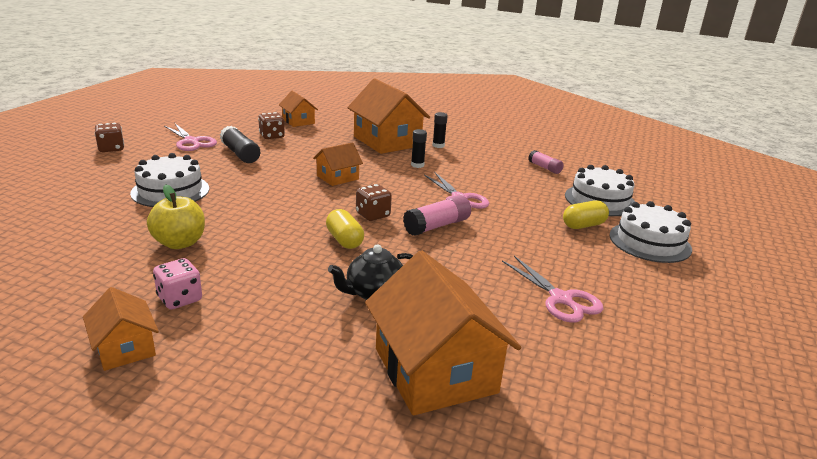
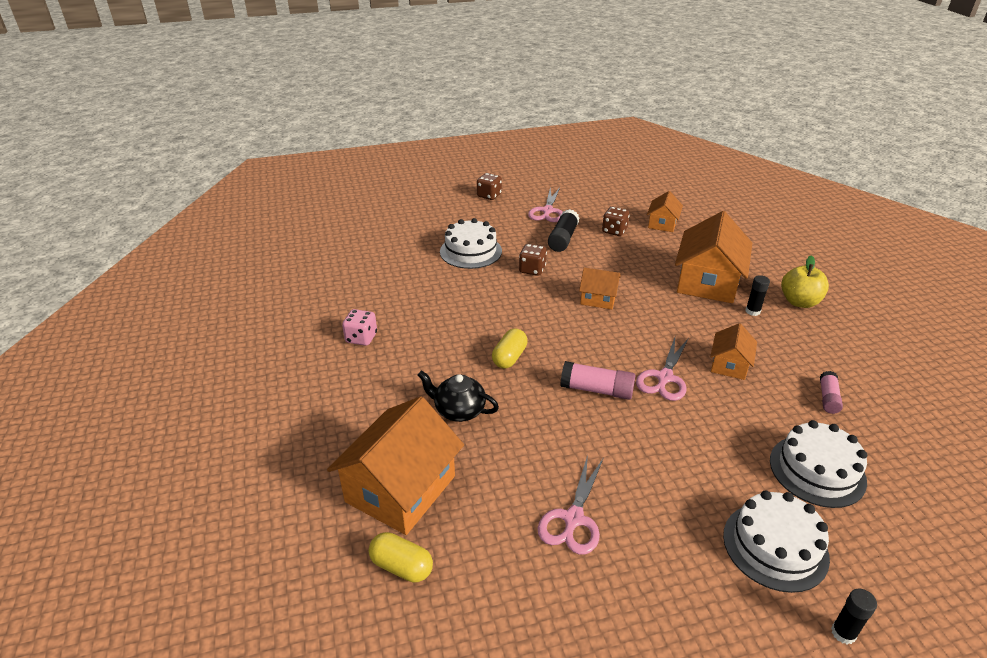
camera: 55 degrees right, 10 degrees up
orange house [83,287,159,371] -> orange house moved to [710,323,757,380]
yellow apple [147,185,205,249] -> yellow apple moved to [781,255,829,308]
brown dice [356,184,392,221] -> brown dice moved to [519,244,547,276]
black glue stick [411,129,427,168] -> black glue stick moved to [831,588,877,645]
yellow capsule [563,200,609,229] -> yellow capsule moved to [369,532,433,583]

